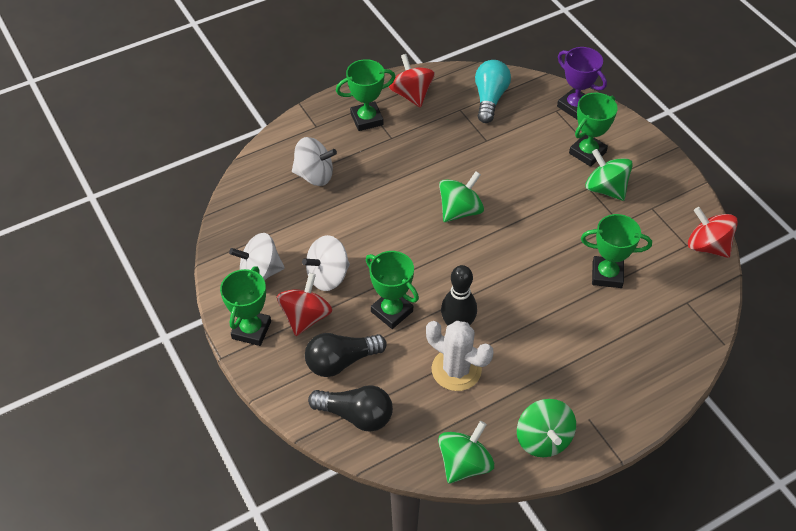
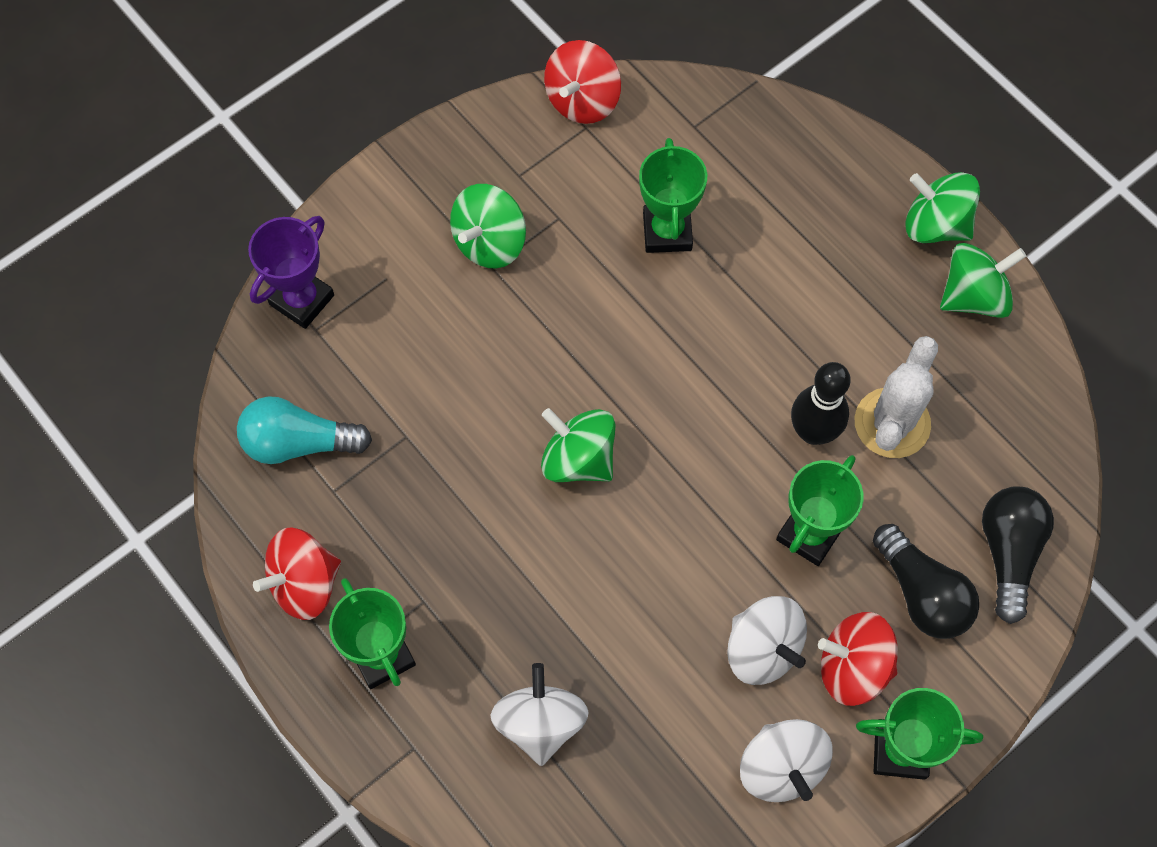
camera: 100 degrees left, 15 degrees up
green spinning top [438,421,494,484] -> green spinning top moved to [905,172,980,243]
green trophy [569,93,618,167] -> none

